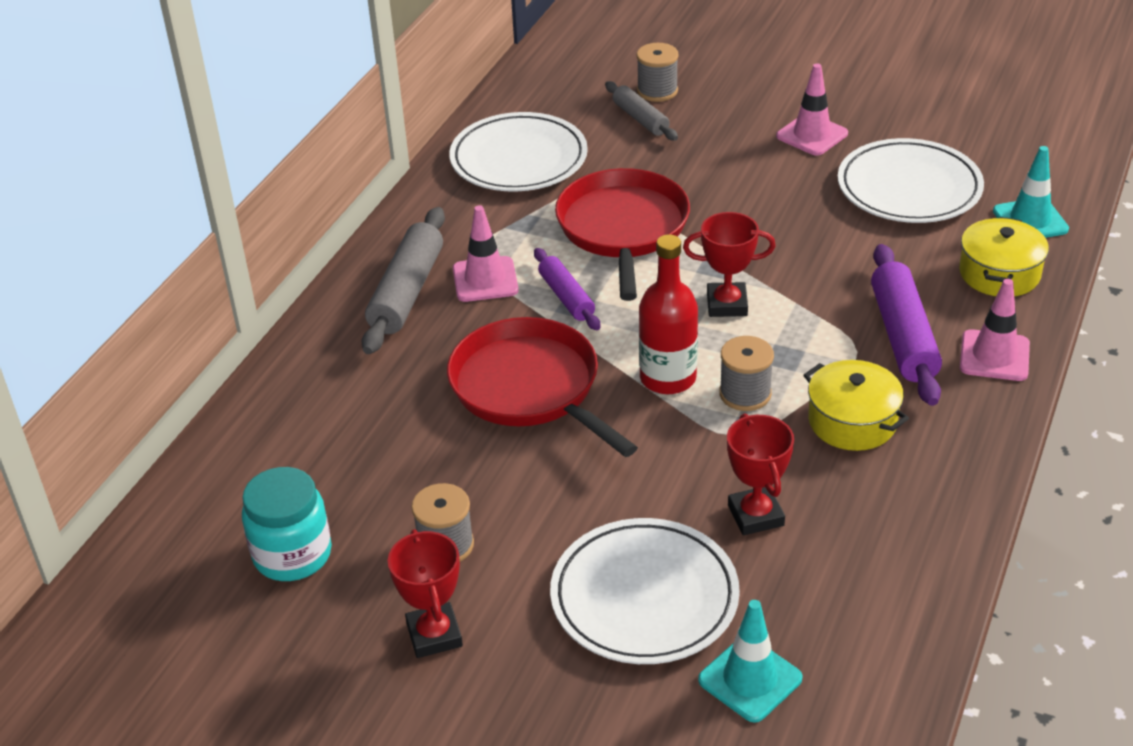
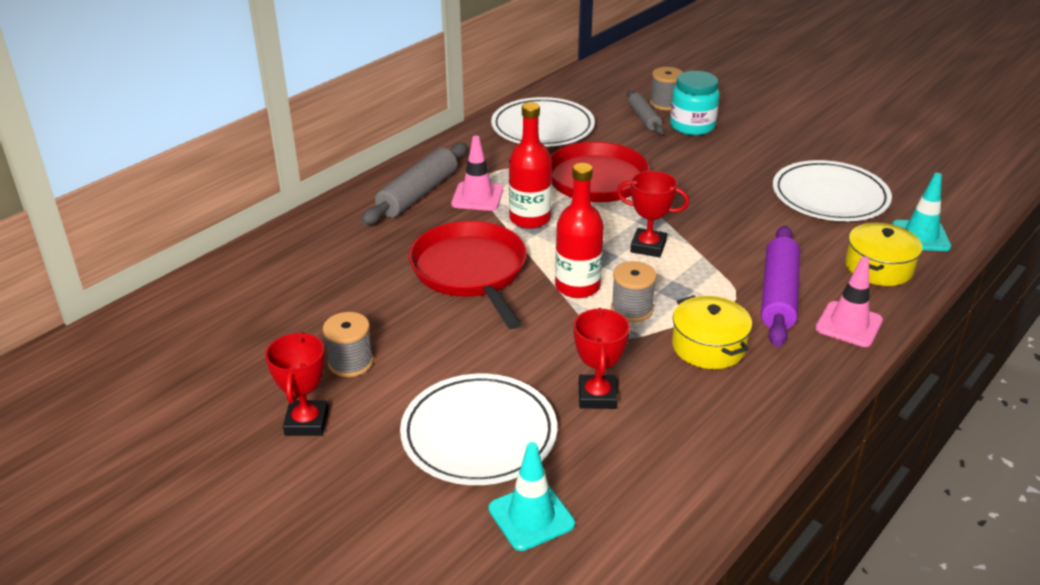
camera: 15 degrees right, 5 degrees down
turquoise jar [242,467,332,581] -> turquoise jar moved to [670,71,720,135]
purple rolling pin [534,248,600,330] -> red bottle [509,102,552,229]
pink traffic cone [776,63,848,156] -> none

